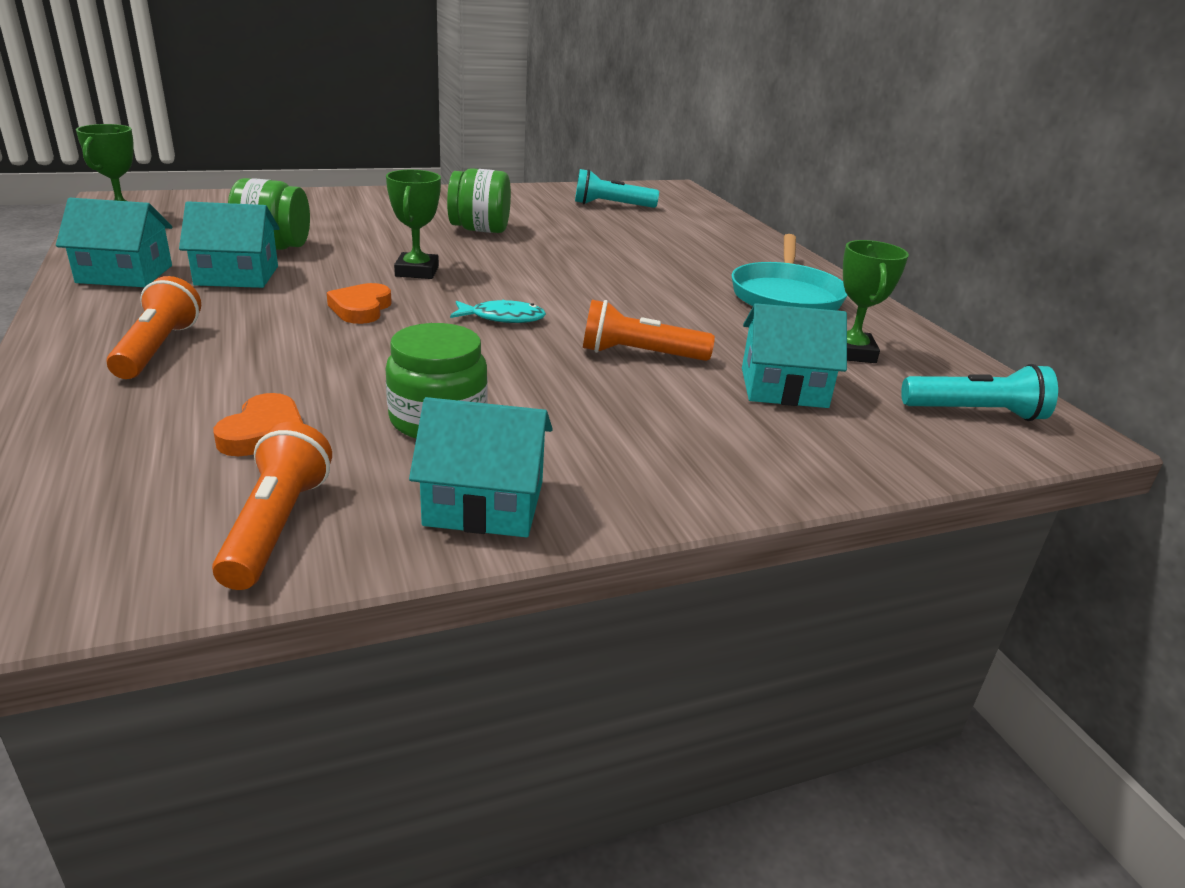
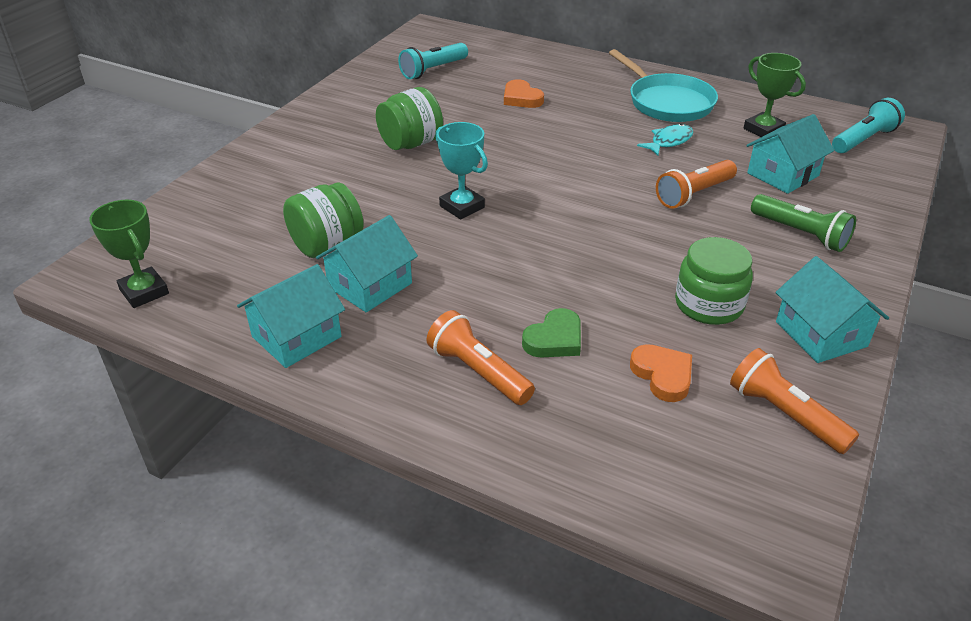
camera: 40 degrees left, 10 degrees up
orange heart [327,283,392,324] -> orange heart moved to [504,79,544,108]
green trophy [386,170,441,279] -> turquoise trophy [435,122,488,220]
turquoise house [409,397,553,537] -> turquoise house turned 75 degrees counterclockwise [775,256,889,363]
turquoise fish [450,300,546,323] -> turquoise fish moved to [637,124,693,156]
none -> green heart [522,308,581,357]
none -> green flashlight [751,194,856,252]

